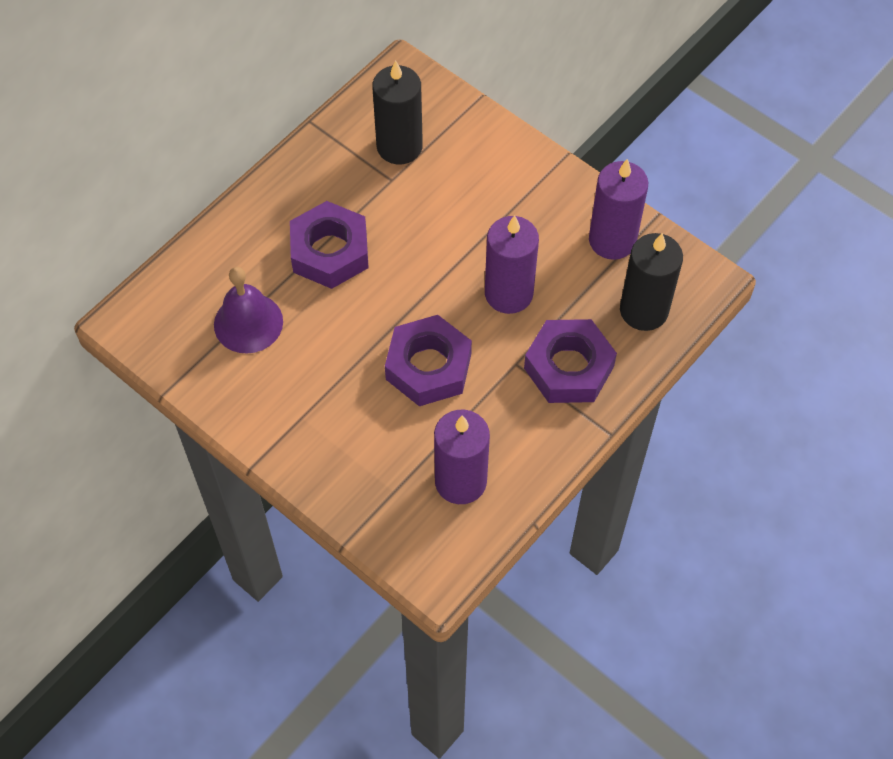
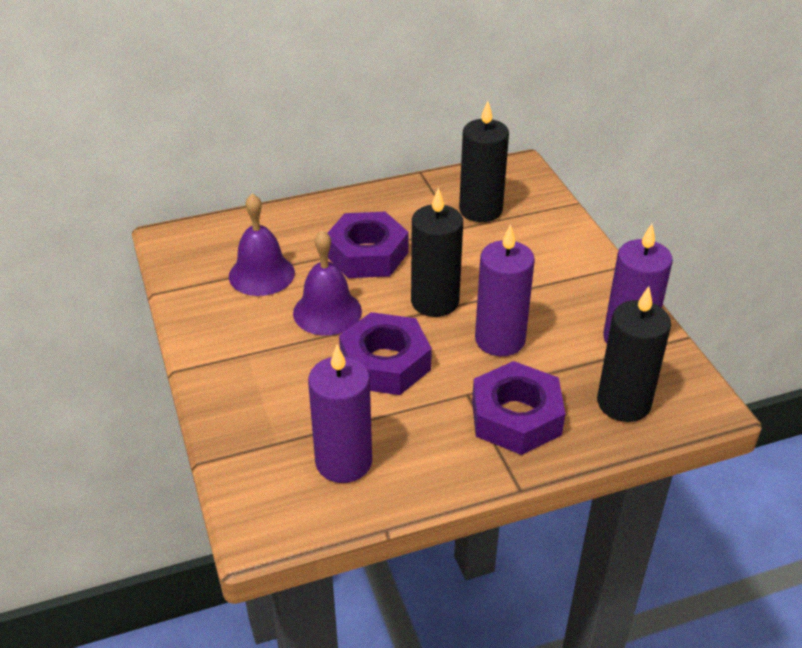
camera: 30 degrees right, 20 degrees down
none -> purple bell [293,230,362,335]
none -> black candle [411,187,463,317]

